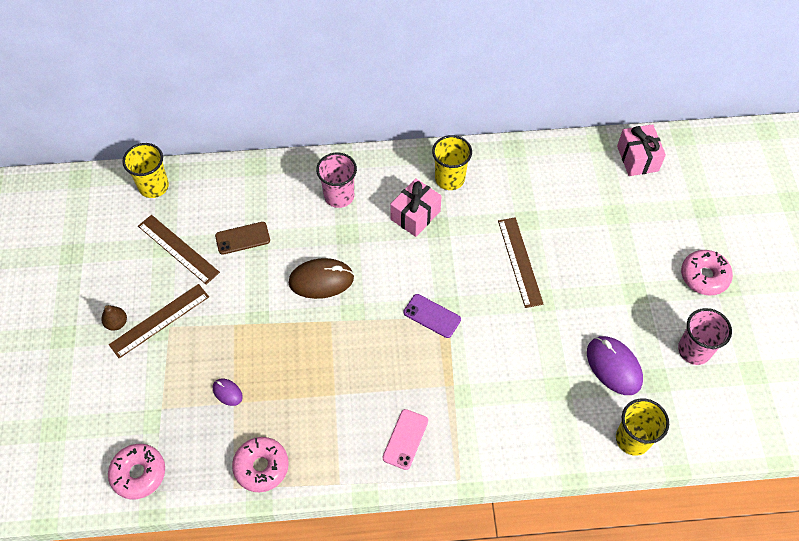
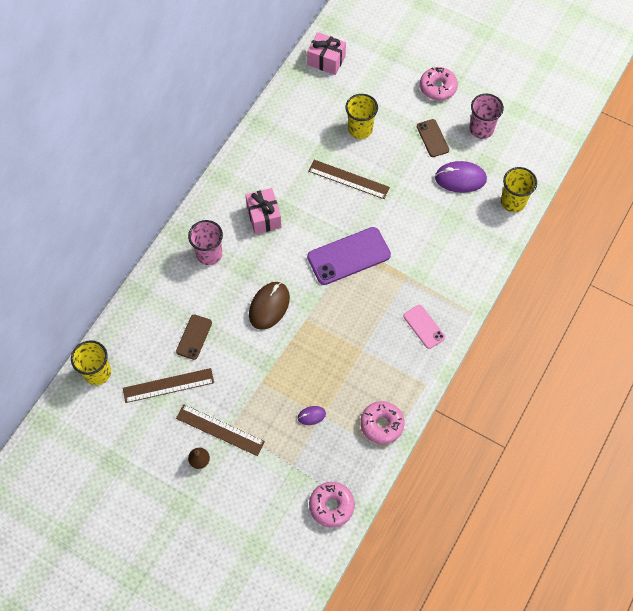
camera: 55 degrees left, 5 degrees up
brown ruler [109,284,209,358] -> brown ruler turned 60 degrees counterclockwise [176,404,265,456]
purple phone [404,294,461,338] -> purple phone [307,227,391,285], size x1.79
yellow cup [432,135,472,190] -> yellow cup moved to [346,94,378,139]
none -> brown phone [417,119,449,157]

